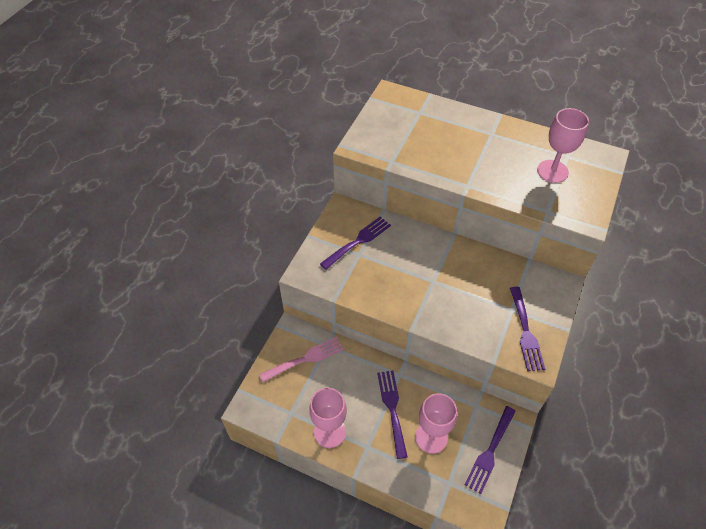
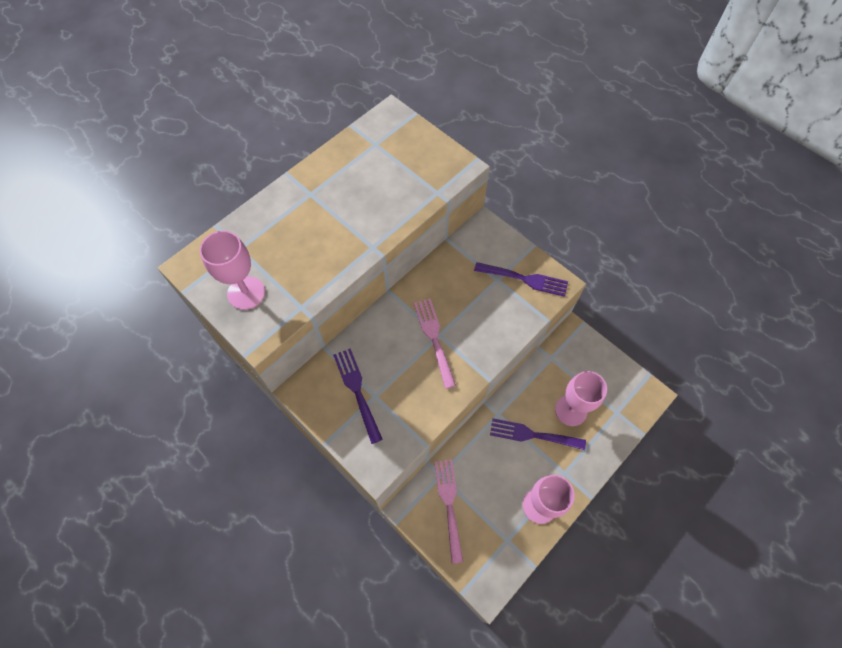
camera: 70 degrees left, 10 degrees up
purple fork [465,406,516,494] -> none
pink goblet [537,108,589,183] -> pink goblet moved to [200,231,265,310]
none -> pink fork [414,298,456,389]

